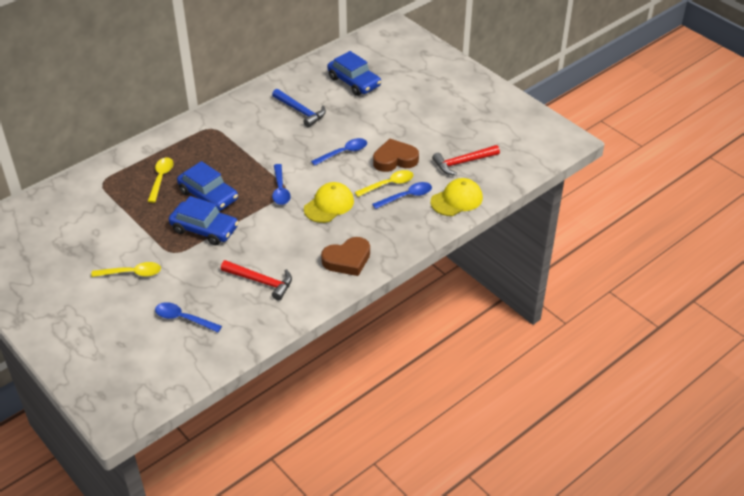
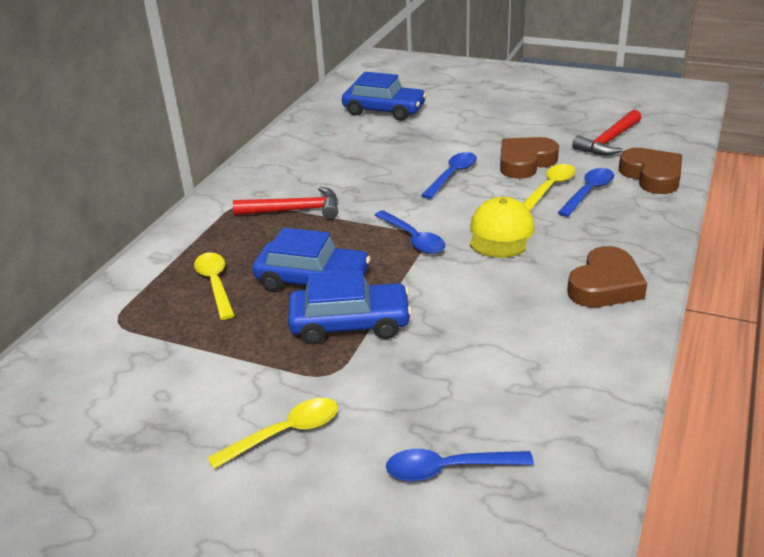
camera: 25 degrees left, 10 degrees down
red hammer [221,260,292,301] -> red hammer moved to [233,187,338,219]
blue hammer [272,89,326,127] -> none
yellow cap [430,178,483,216] -> brown heart [619,148,682,194]

